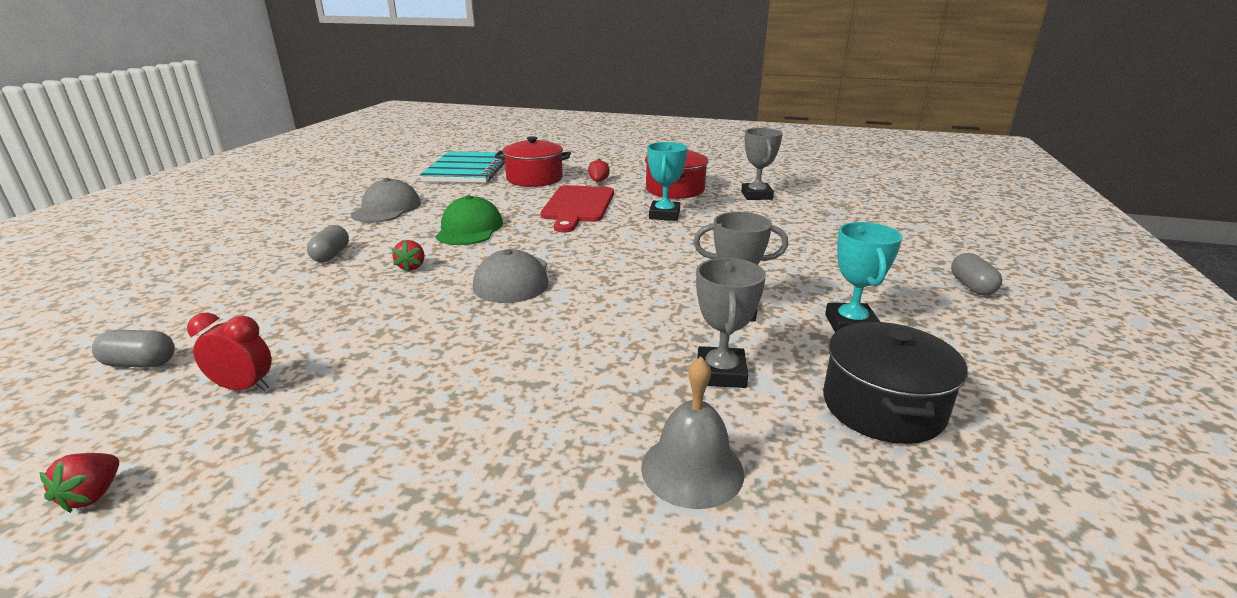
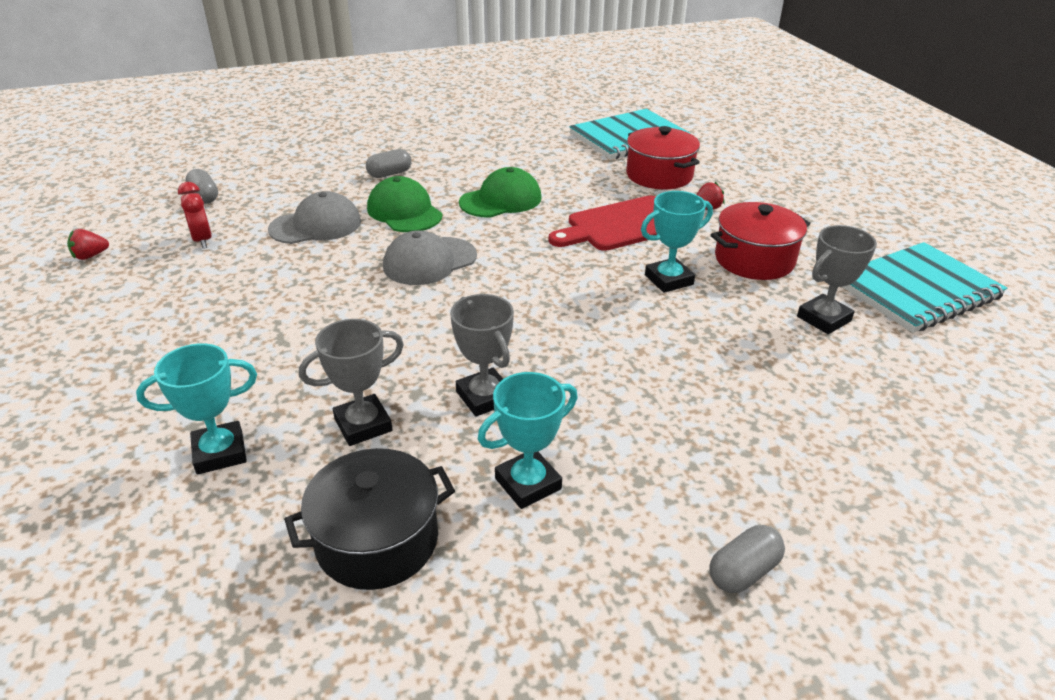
camera: 55 degrees right, 10 degrees up
grey cap [350,178,421,223] -> grey cap moved to [268,191,361,244]
red strawberry [392,240,424,272] -> green cap [367,176,443,232]
grey bell [641,357,744,509] -> turquoise trophy [136,343,257,474]
none -> turquoise notebook [843,242,1007,333]

